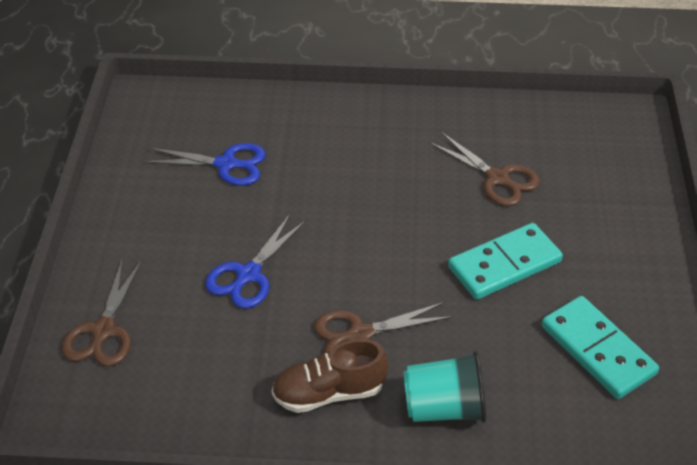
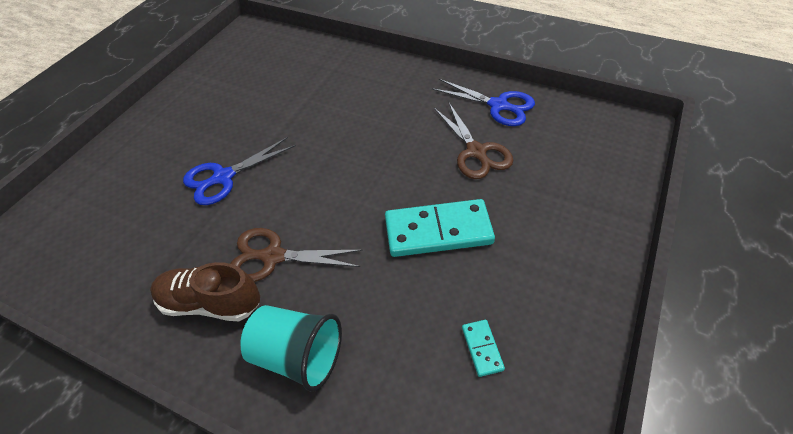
camera: 25 degrees right, 5 degrees up
brown scissors [62,260,142,366] -> none
blue scissors [143,143,266,186] -> blue scissors moved to [432,79,535,126]
turquoise domino [542,296,659,399] -> turquoise domino [462,320,505,377], size x0.45

